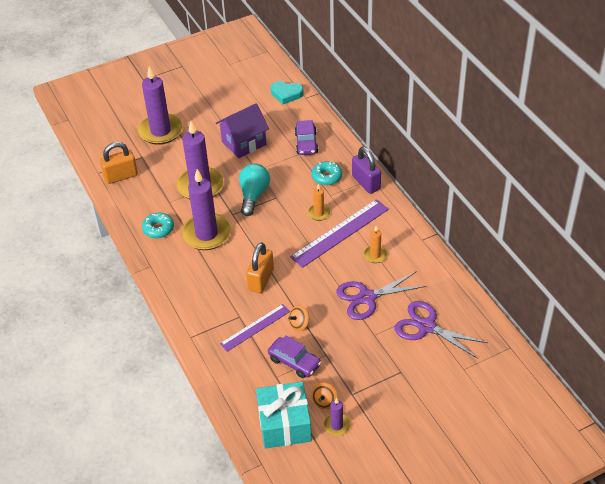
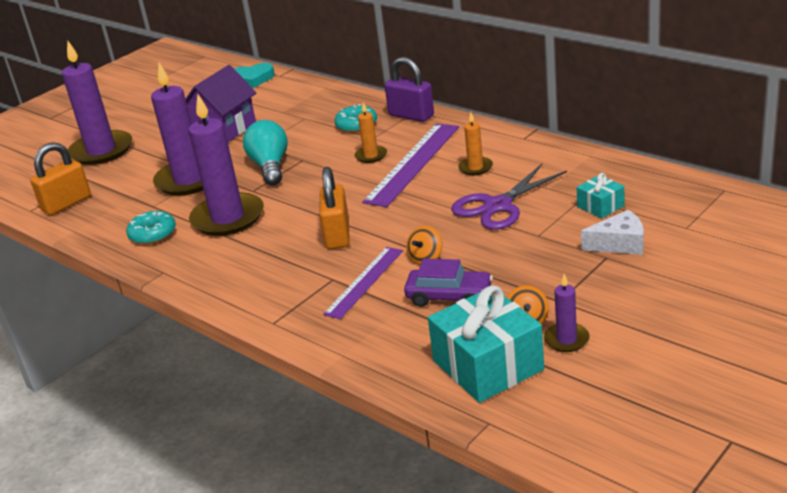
camera: 20 degrees left, 15 degrees down
purple car [294,120,318,155] -> none
purple scissors [395,301,488,359] -> turquoise gift [577,173,624,219]
none -> white cheese [581,210,644,255]

